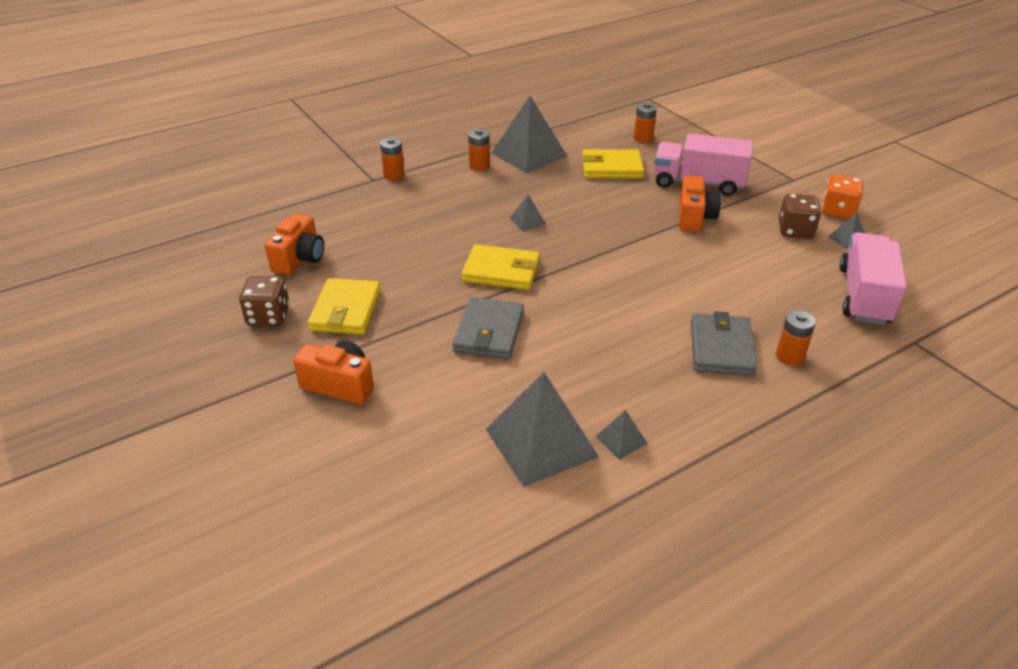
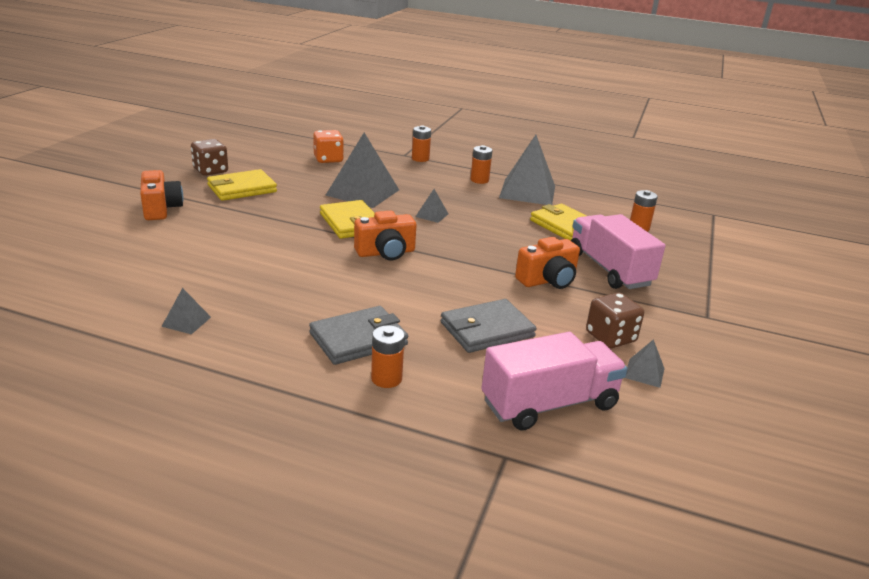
camera: 50 degrees right, 10 degrees down
orange camera [265,213,324,275] -> orange camera moved to [354,211,416,260]
grey wallet [452,297,524,359] -> grey wallet moved to [440,299,537,353]
grey pyramid [486,372,599,487] -> grey pyramid moved to [326,133,399,208]
orange dice [822,174,863,219] -> orange dice moved to [313,130,344,163]

